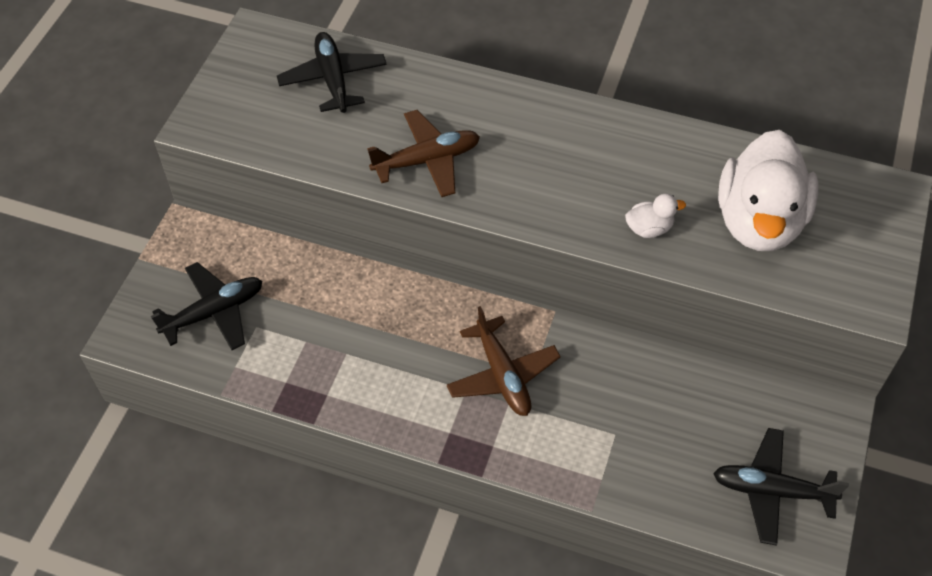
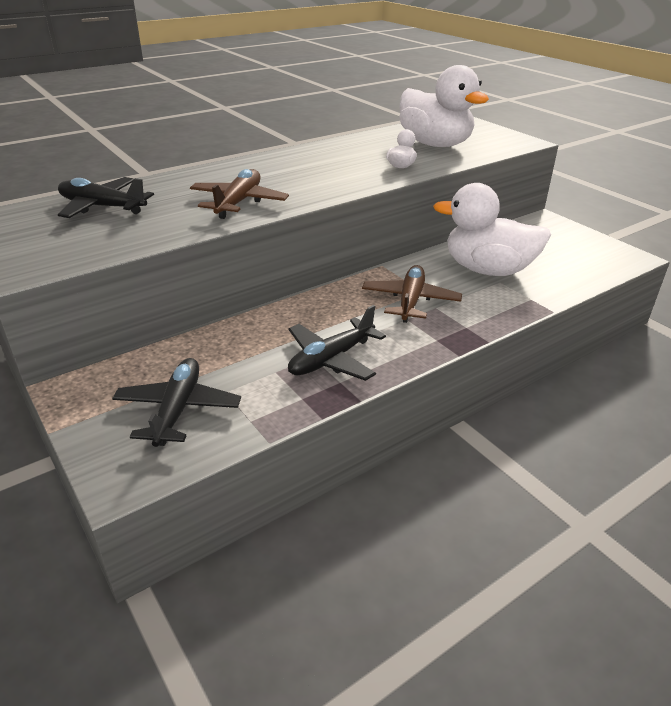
camera: 55 degrees left, 20 degrees down
brown plane [446,306,561,416] -> brown plane turned 90 degrees counterclockwise [362,265,462,323]
black plane [713,428,849,546] -> black plane moved to [288,305,386,381]
none -> white duck [433,183,551,276]

